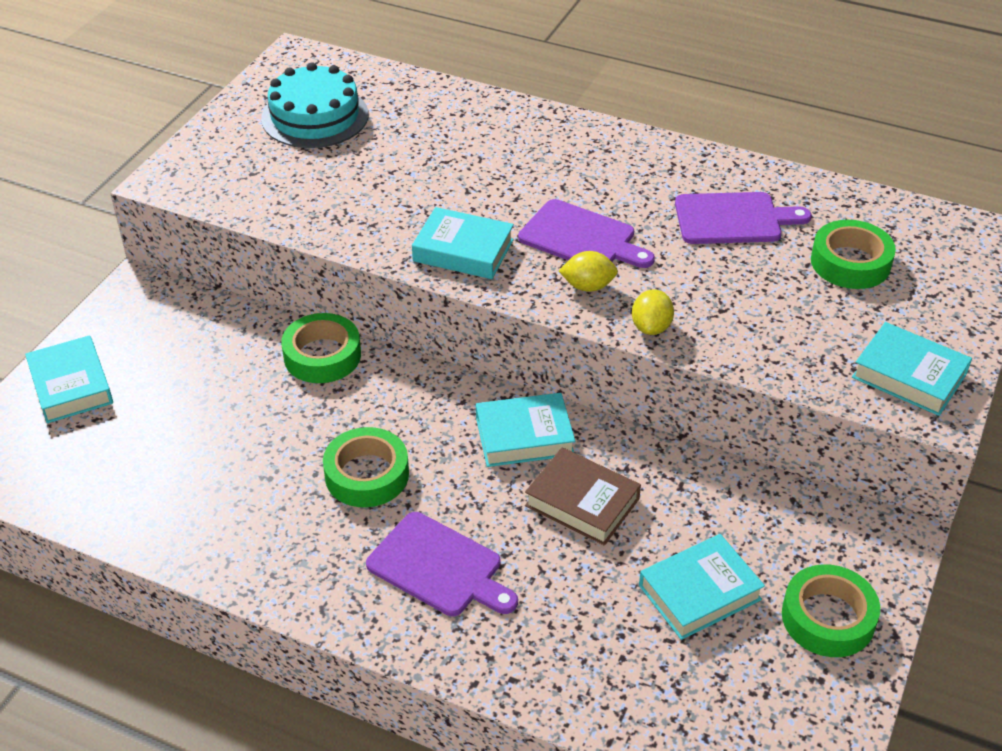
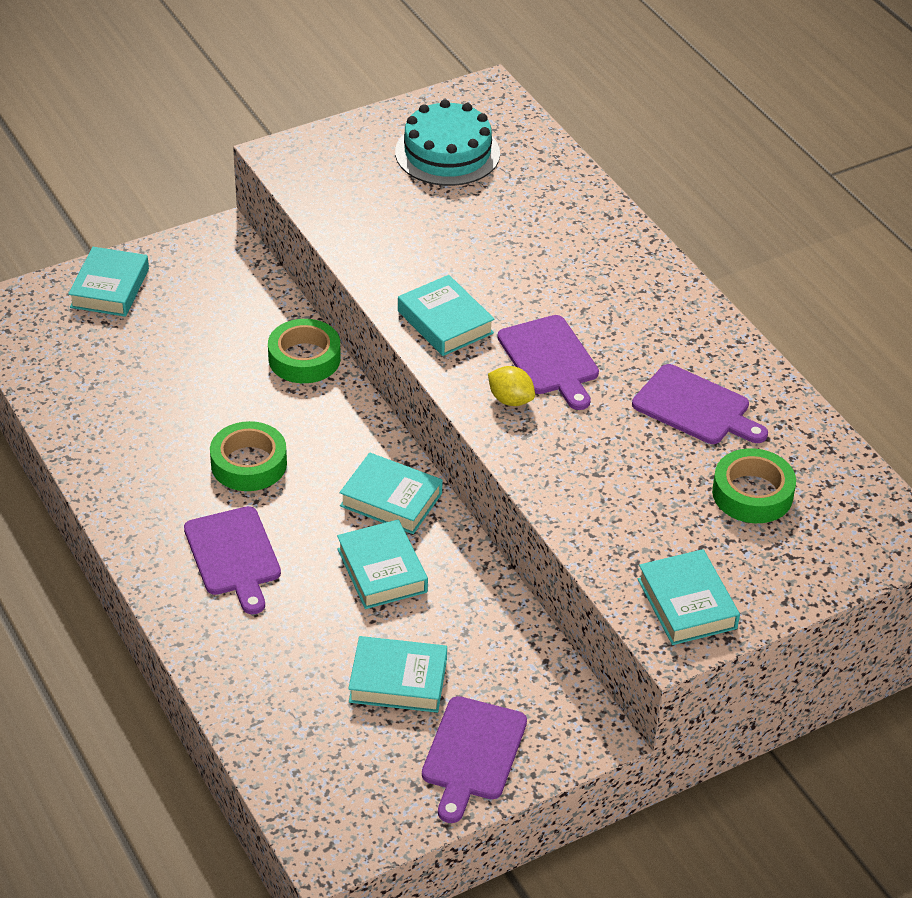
camera: 35 degrees right, 0 degrees up
brown book [525,448,641,546] -> turquoise book [337,520,428,609]
yellow lemon [632,289,674,335] -> none
green tape [782,564,880,657] -> purple cutting board [422,696,527,823]

